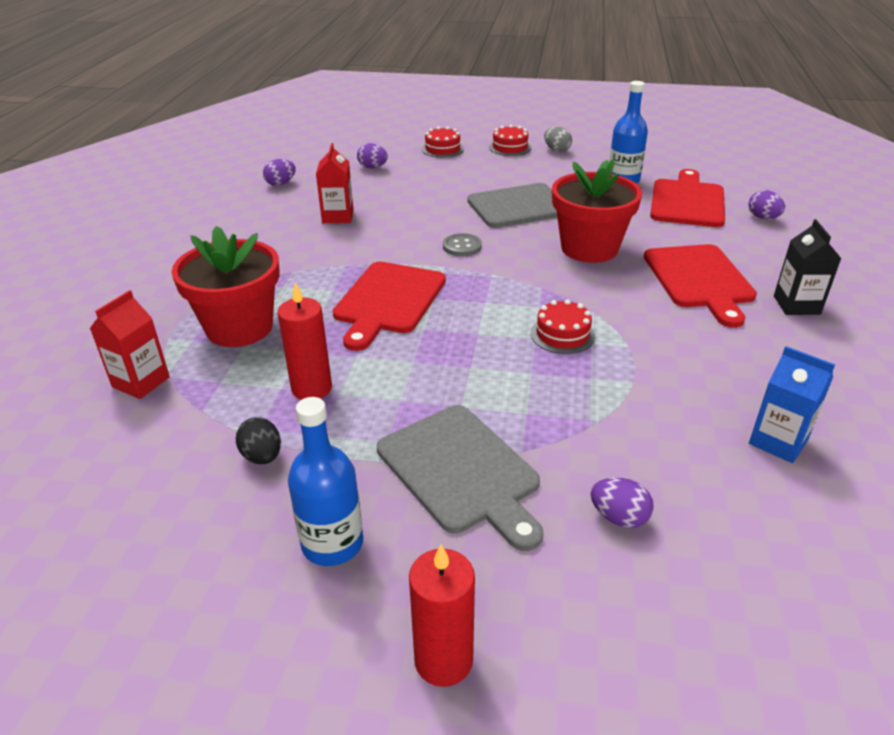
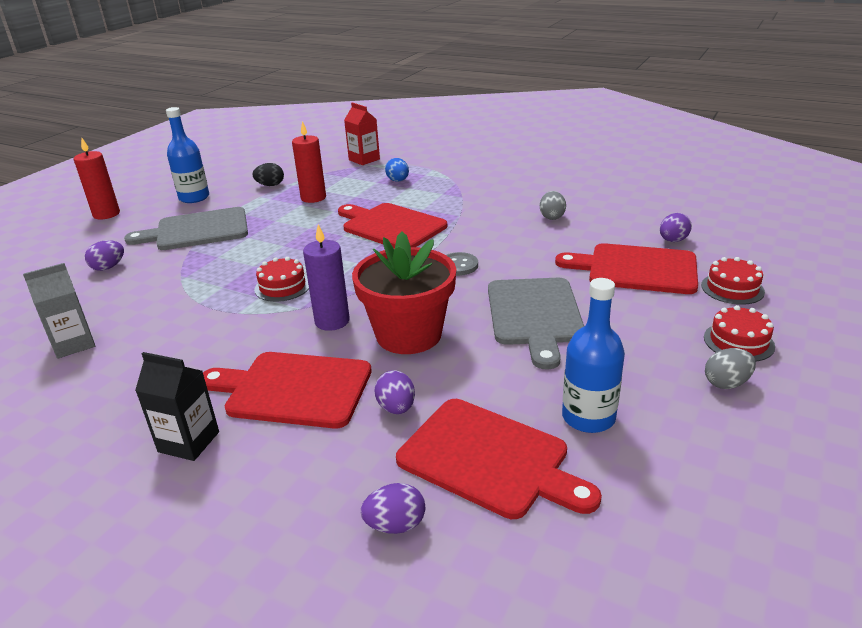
camera: 110 degrees right, 5 degrees down
red flower pot [171,226,280,347] -> blue egg [385,158,409,182]
purple egg [263,159,296,186] -> purple egg moved to [375,370,415,414]
red carton [316,143,354,223] -> grey egg [540,191,566,220]
blue carton [749,346,835,463] -> grey carton [23,263,95,359]
none -> purple candle [303,224,350,331]
none -> red cutting board [555,243,698,294]

